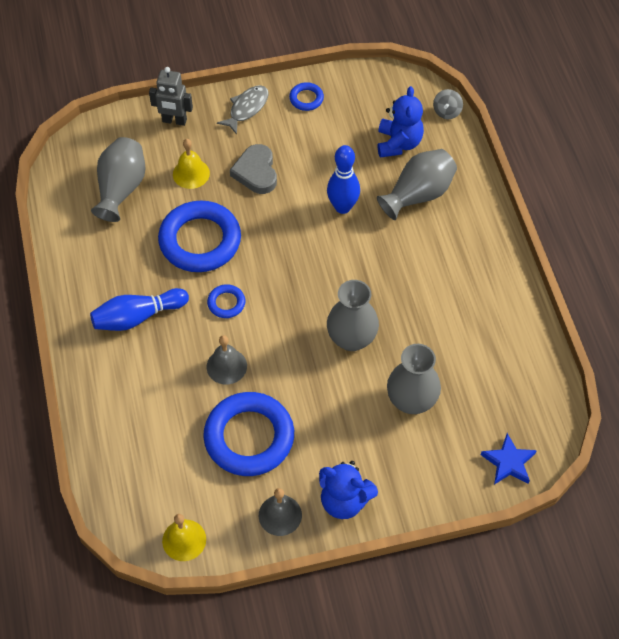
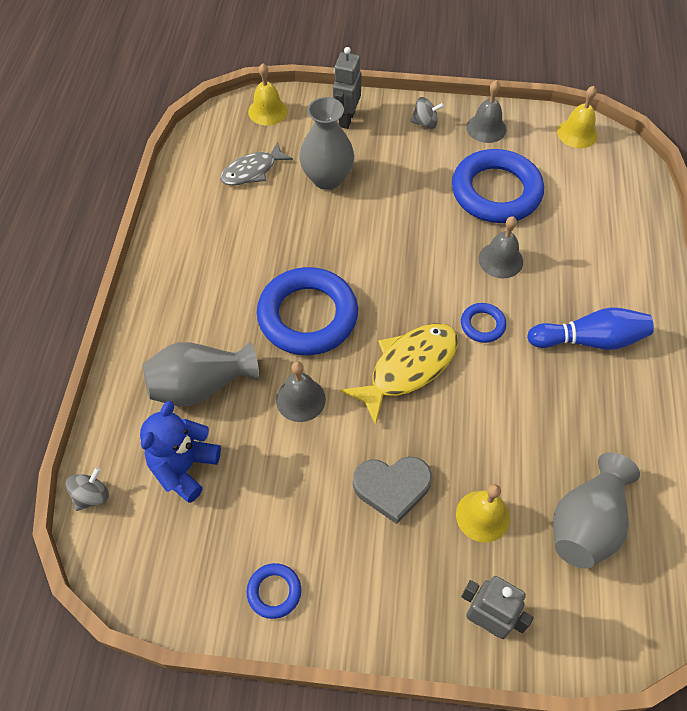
camera: 160 degrees left, 0 degrees up
blue ring [158,201,241,272] -> blue ring moved to [257,267,358,355]
grey fish [217,85,269,135] -> grey fish moved to [220,142,293,186]
grey heart [230,144,277,194] -> grey heart turned 75 degrees clockwise [353,456,432,524]
blue teddy bear [319,461,378,519] -> grey spinning top [410,97,444,129]
blue bowling pin [327,145,360,214] -> grey bell [276,361,326,422]
grey vase [327,280,379,351] -> none
blue star [481,433,537,485] -> yellow bell [248,63,288,126]
none -> grey robot [333,47,362,129]
none -> yellow fish [340,324,458,425]

